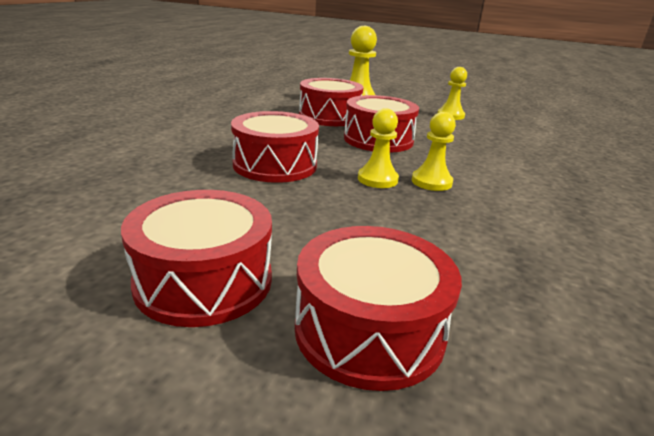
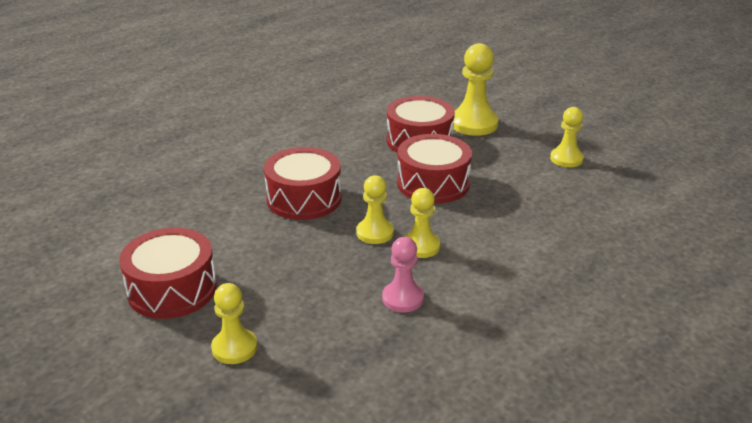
camera: 30 degrees right, 5 degrees up
red drum [295,226,462,391] -> yellow pawn [211,283,257,364]
none -> pink pawn [382,237,424,312]

